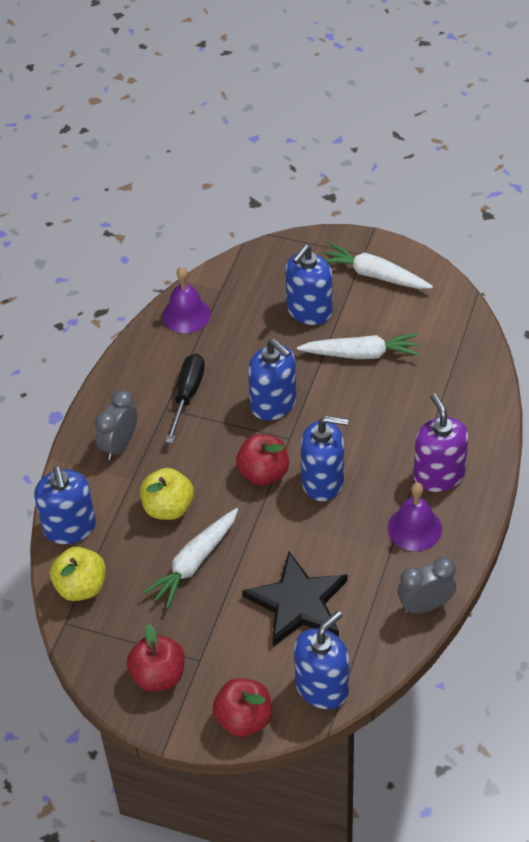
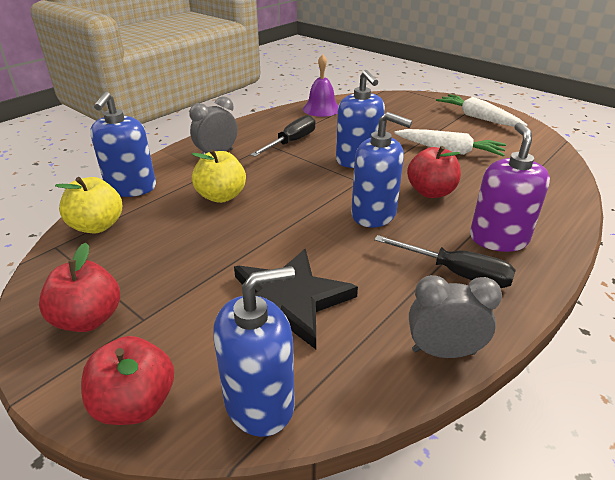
camera: 20 degrees right, 15 degrees down
white carrot [143,508,238,609] -> none
red apple [236,434,289,486] -> red apple moved to [407,146,461,198]
blue soap dispenser [285,245,332,325] -> none
purple bell [388,483,442,551] -> black screwdriver [374,235,516,288]

